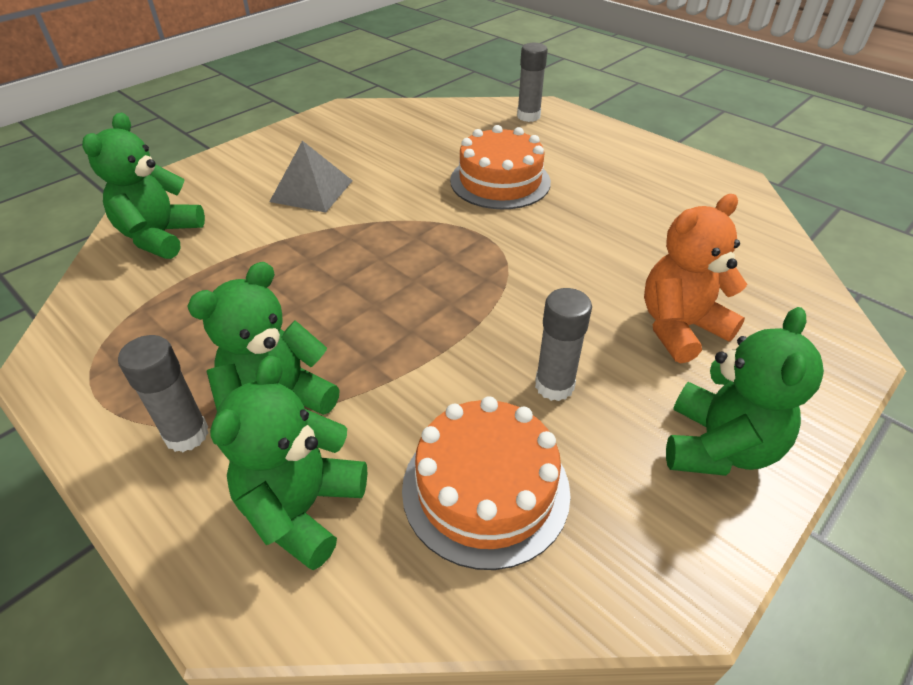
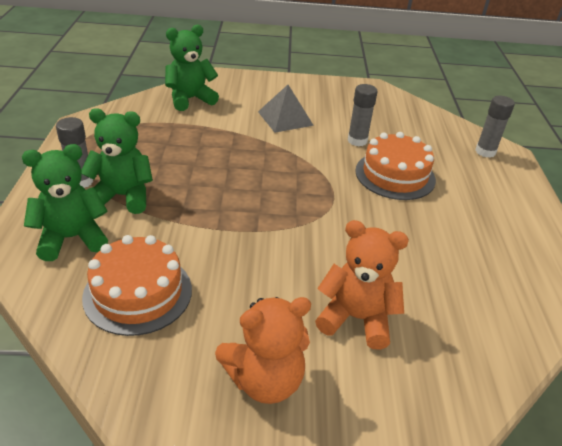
camera: 45 degrees right, 5 degrees down
grey glue stick [535,288,592,401] -> grey glue stick moved to [348,84,377,146]
green teddy bear [666,307,824,476] -> orange teddy bear [215,297,311,404]

